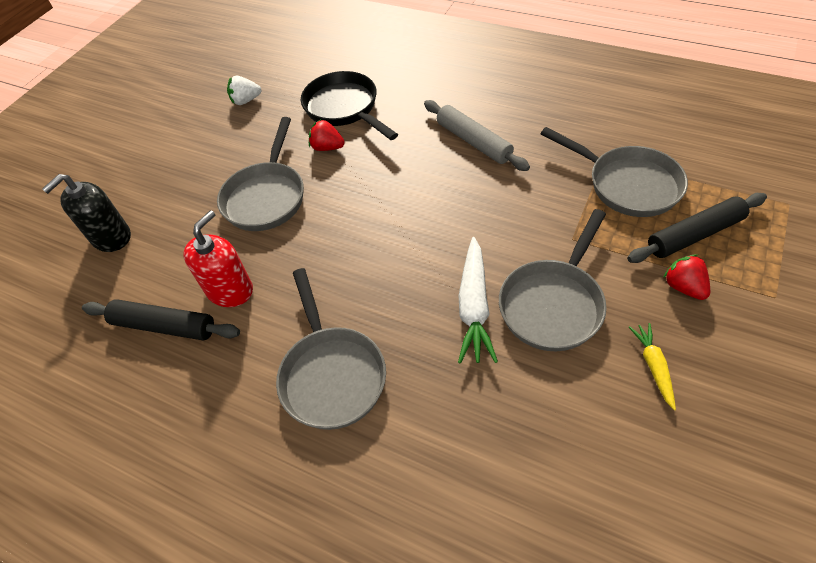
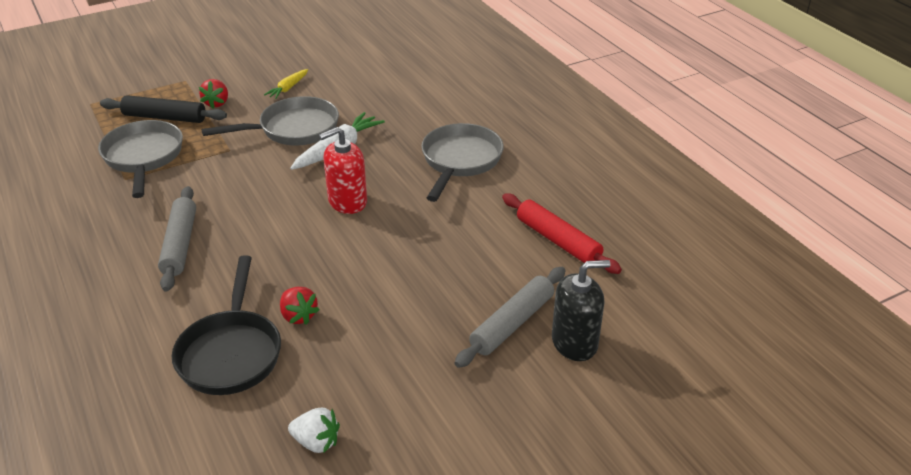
camera: 150 degrees left, 15 degrees down
black rolling pin [82,299,240,341] -> red rolling pin [502,193,622,274]
red soap dispenser [183,211,253,307] -> red soap dispenser moved to [319,127,367,214]
grey pan [217,117,304,231] -> none
none -> grey rolling pin [454,267,565,368]

